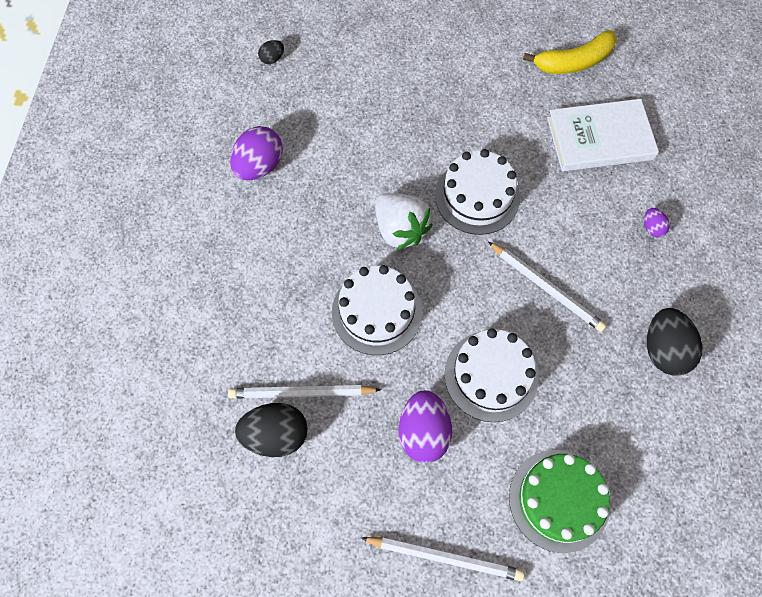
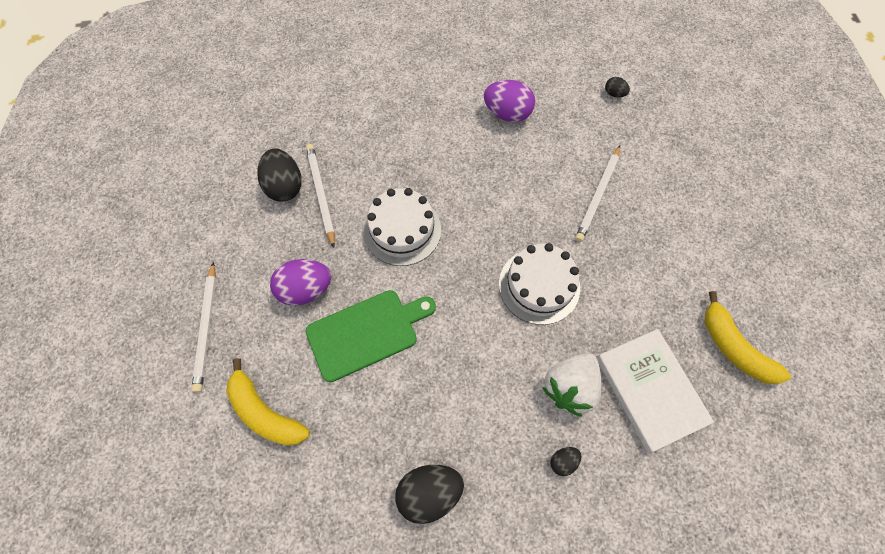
camera: 75 degrees right, 0 degrees up
white strawberry [375,193,432,250] -> white strawberry moved to [542,353,601,417]
white cake [444,328,539,422] -> green cutting board [306,290,436,382]
white pencil [488,242,607,332] -> white pencil moved to [575,146,620,242]
green cake [509,450,610,553] -> yellow banana [226,358,310,446]
purple egg [644,208,670,237] -> black egg [550,447,581,476]

